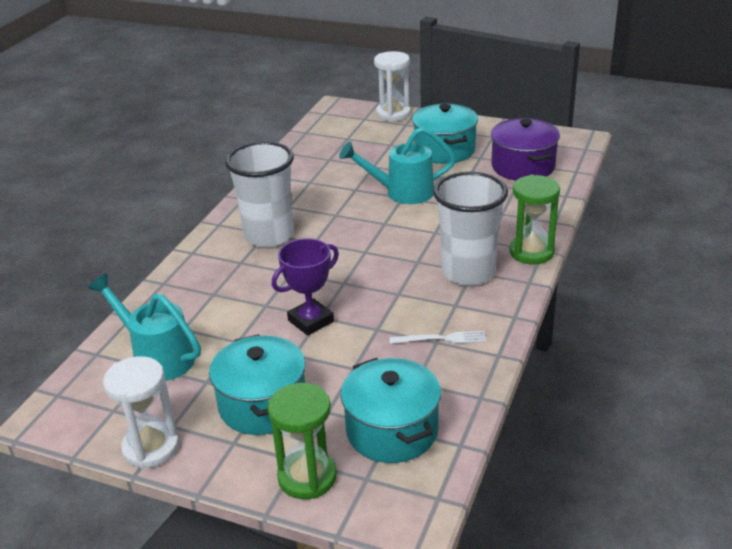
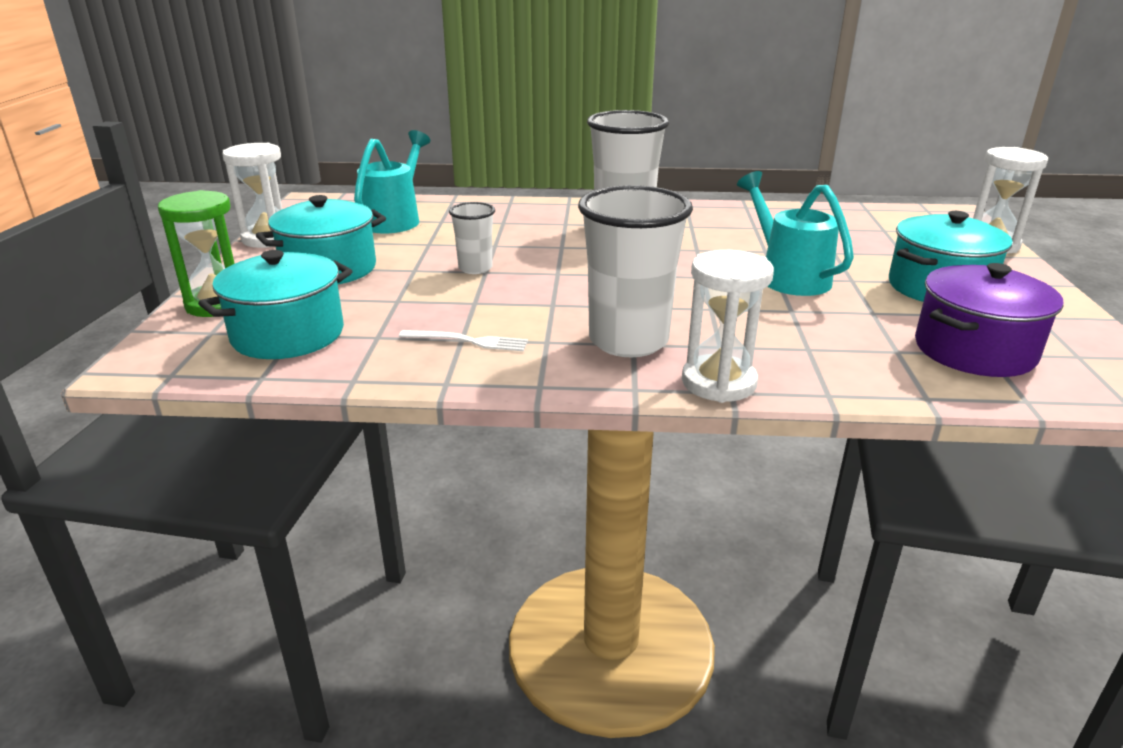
camera: 70 degrees right, 5 degrees down
purple trophy [272,238,339,336] -> white cup [449,202,495,274]
white fork [390,331,486,344] -> white fork turned 60 degrees counterclockwise [399,330,528,351]
green hourglass [509,175,560,264] -> white hourglass [682,250,774,403]

